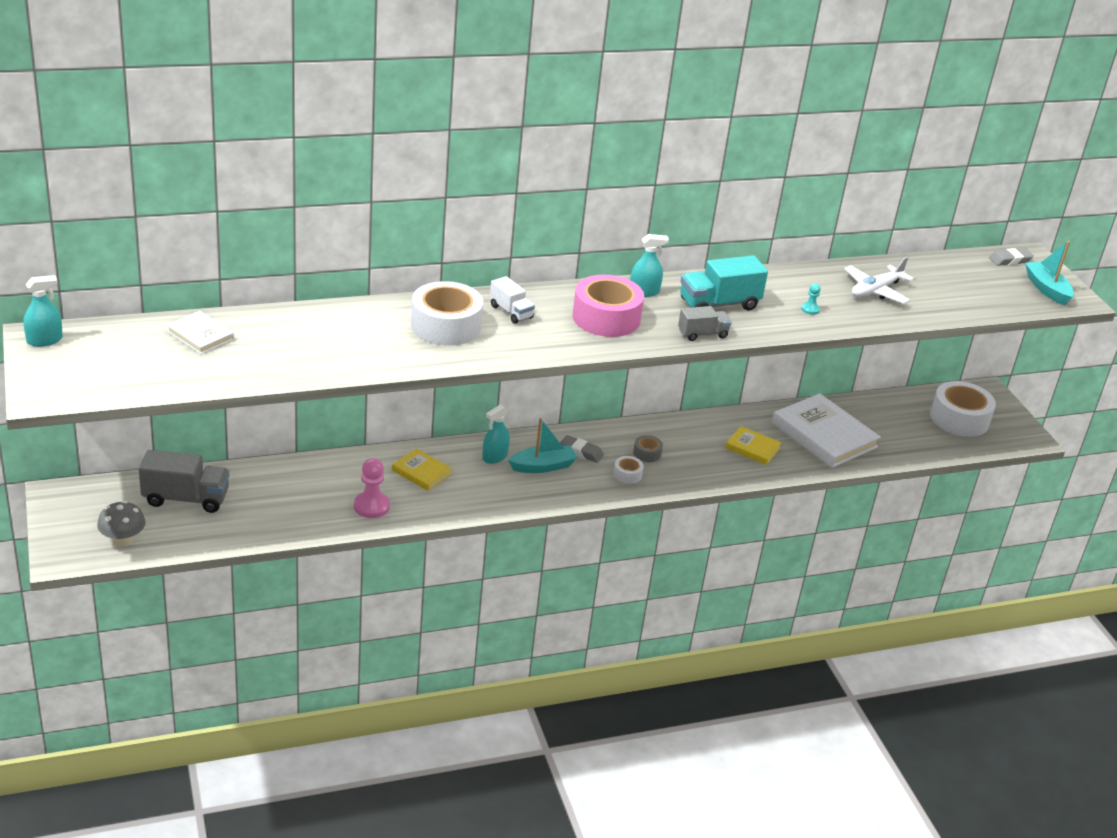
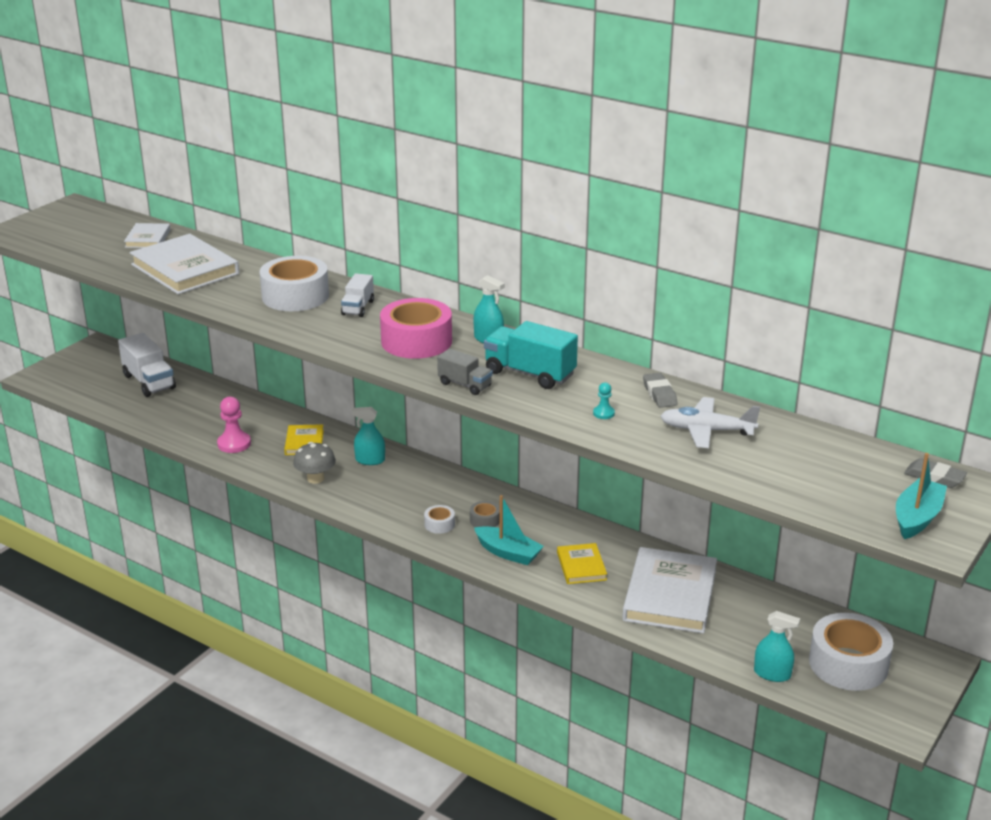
camera: 55 degrees right, 5 degrees down
turquoise spray bottle [23,275,63,347] -> turquoise spray bottle moved to [754,611,800,682]
grey mushroom [97,501,146,547] -> grey mushroom moved to [293,442,336,484]
grey truck [139,450,229,513] -> white truck [118,333,176,397]
turquoise boat [508,418,577,473] -> turquoise boat moved to [474,495,544,565]
grey eraser [560,435,604,463] -> grey eraser moved to [643,373,678,408]
none -> white book [129,234,239,294]

